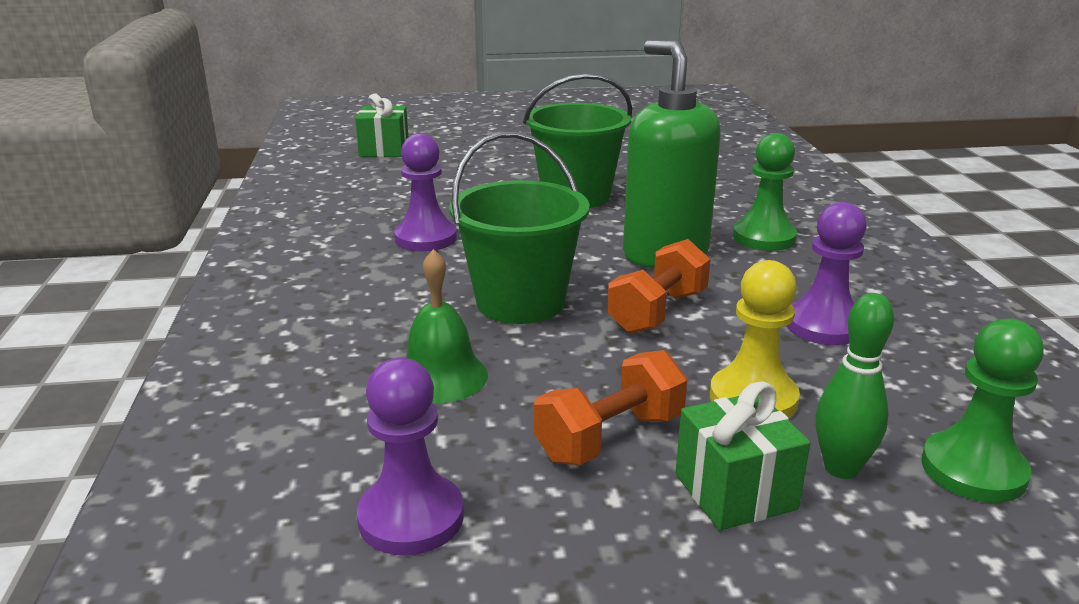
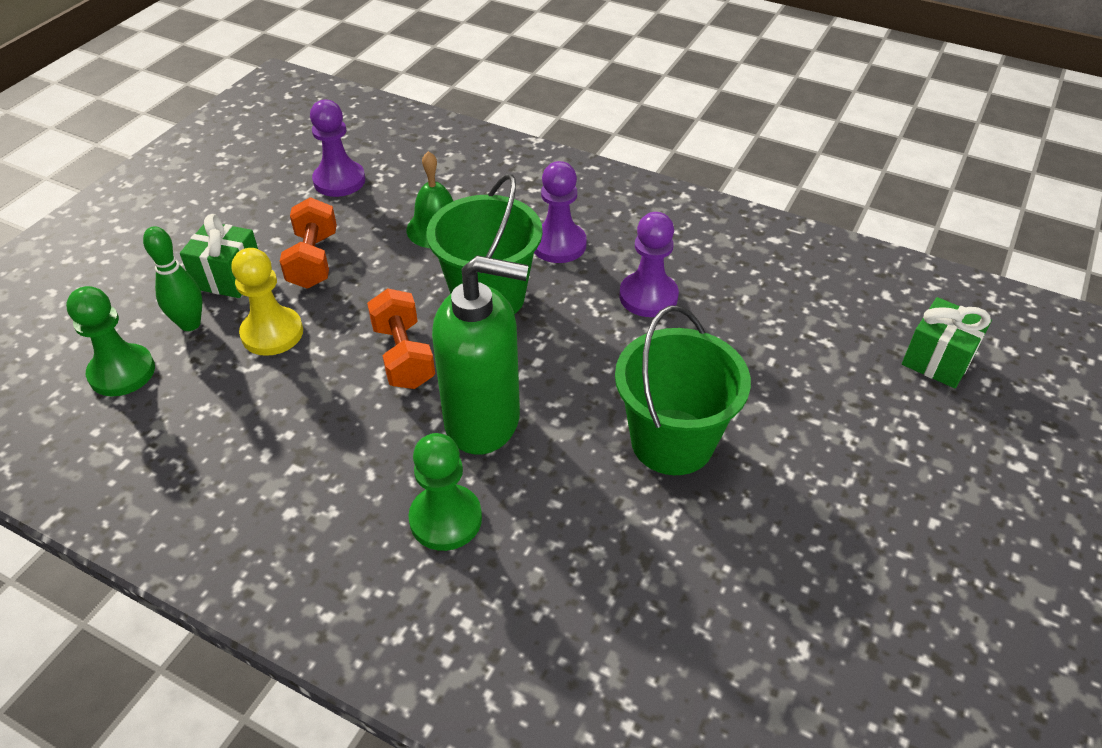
camera: 125 degrees right, 20 degrees up
purple pawn [787,202,866,345] -> purple pawn moved to [534,161,587,263]

